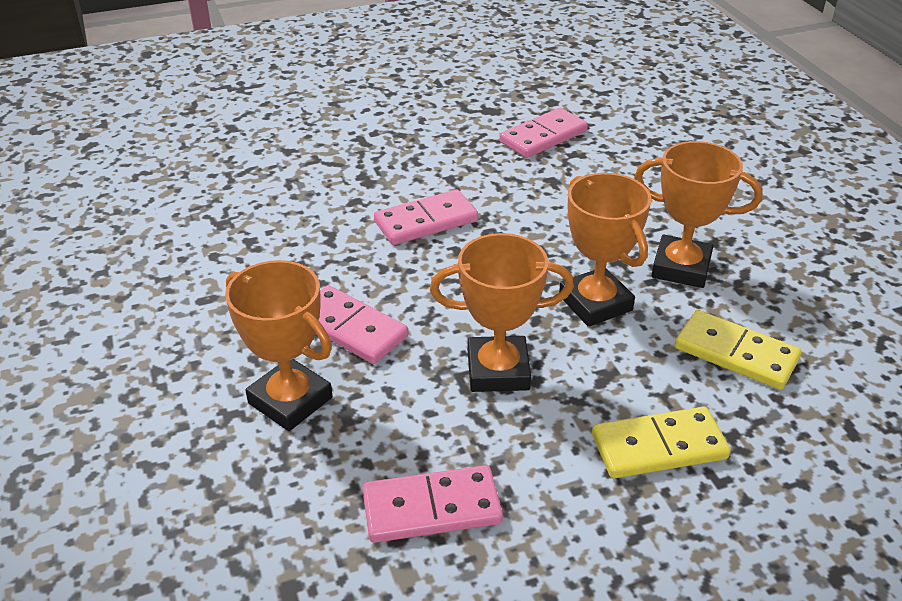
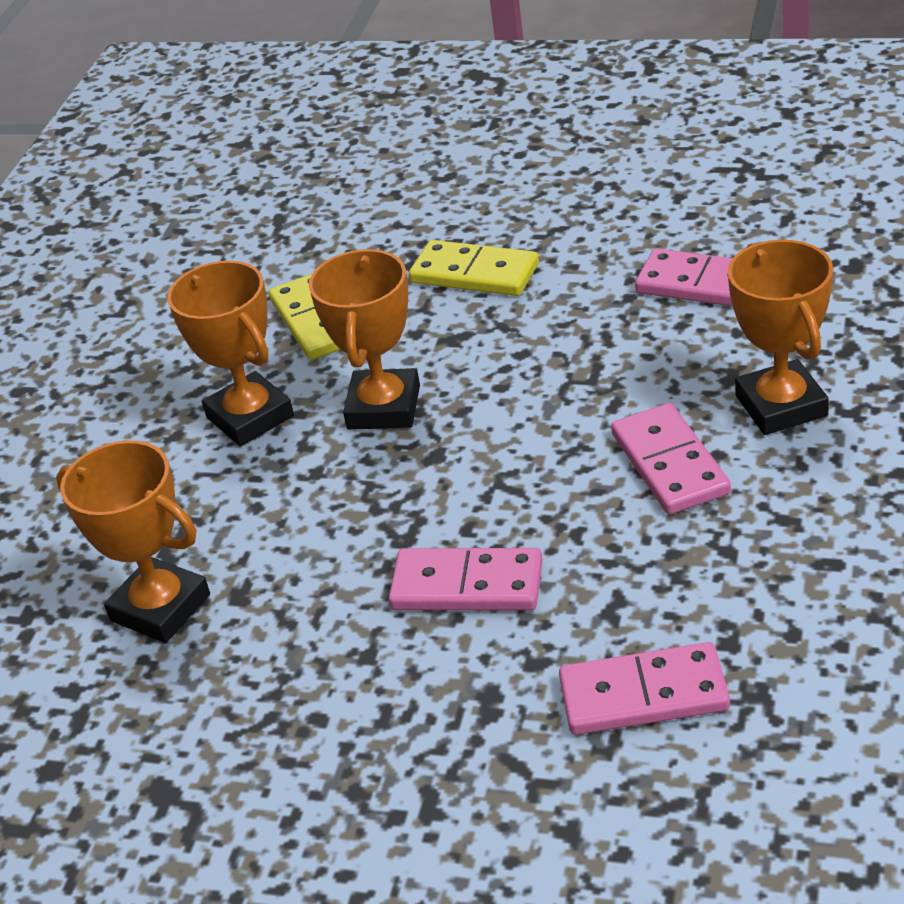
camera: 140 degrees left, 0 degrees up
orange trophy [430,233,574,392] -> orange trophy moved to [56,440,210,643]
pink domino [499,108,588,158] -> pink domino moved to [559,642,730,735]

